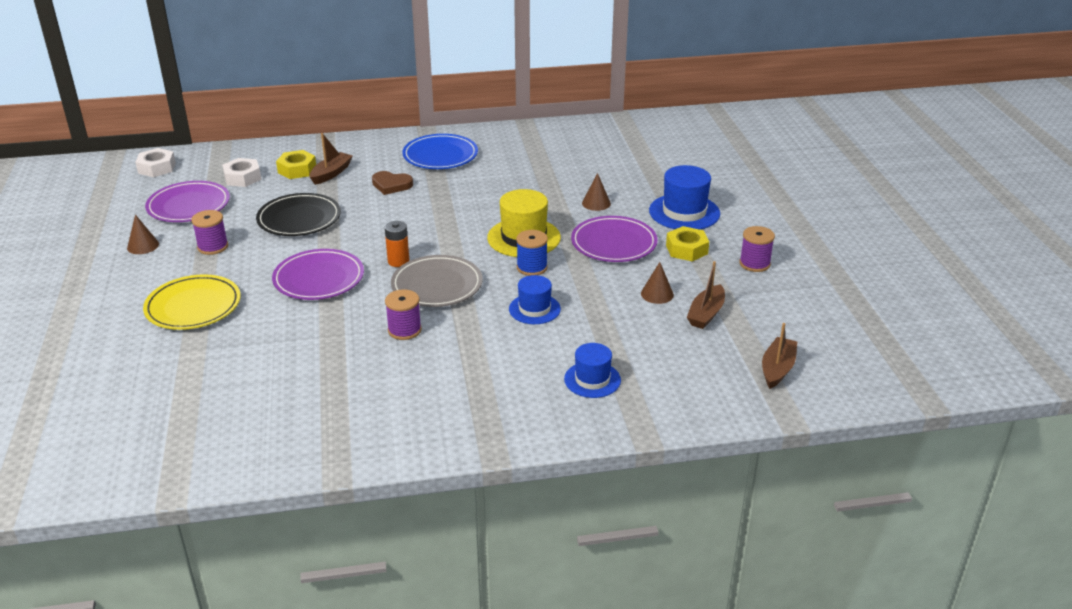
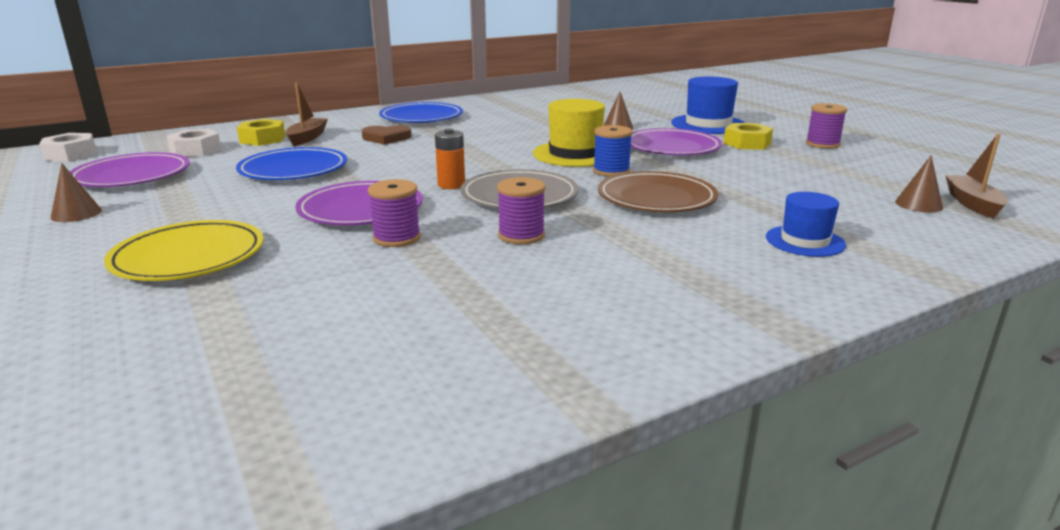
camera: 20 degrees left, 10 degrees down
purple spool [191,210,228,255] -> purple spool moved to [368,179,421,247]
black plate [256,193,341,236] -> blue plate [236,147,347,180]
blue hat [509,275,561,324] -> brown plate [598,171,718,212]
brown cone [641,262,674,304] -> brown cone moved to [895,156,943,212]
brown boat [687,261,725,329] -> none

